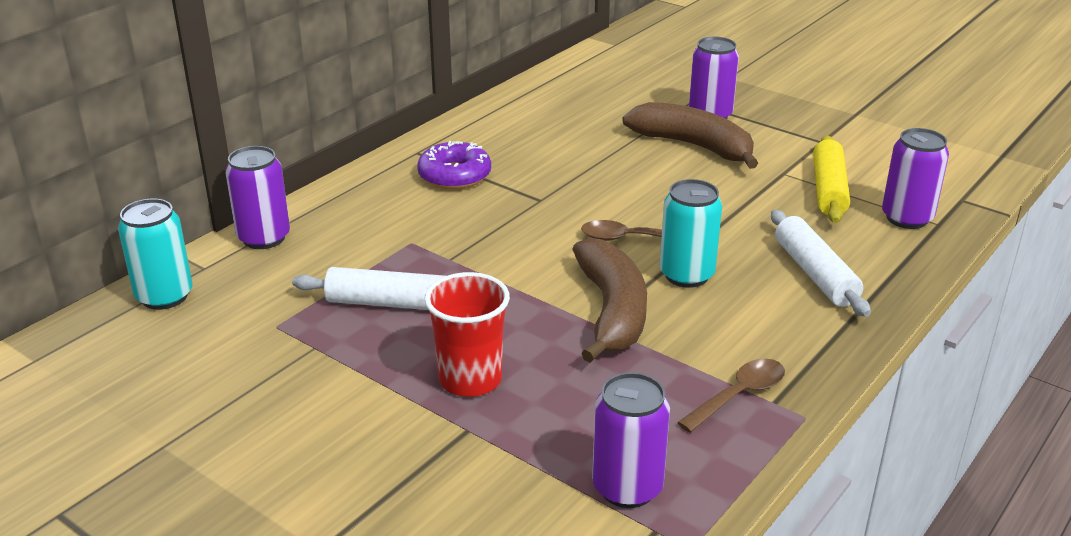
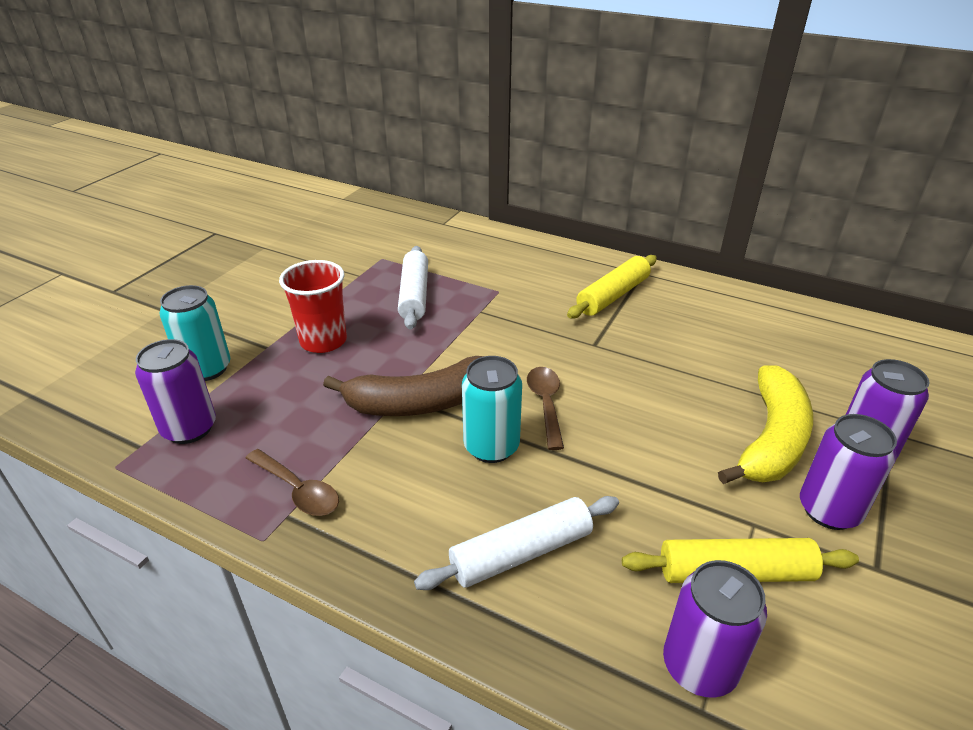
camera: 80 degrees right, 5 degrees up
turquoise can [118,199,193,310] -> turquoise can moved to [160,285,230,381]
purple can [225,146,290,249] -> purple can moved to [800,414,897,530]
purple donut [417,141,491,189] -> yellow rolling pin [567,255,657,319]
brown banana [622,102,758,169] -> yellow banana [718,365,813,484]

